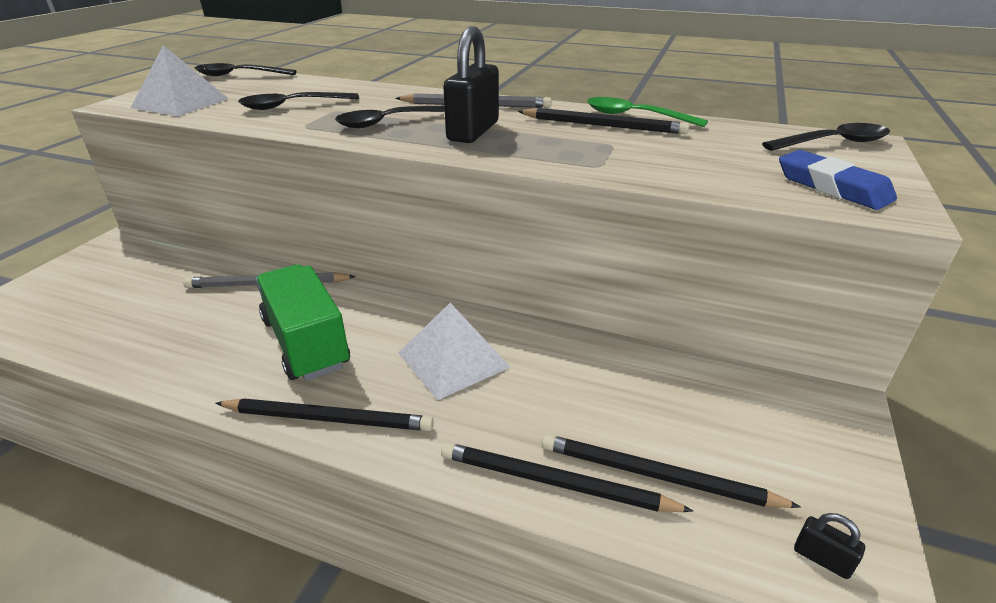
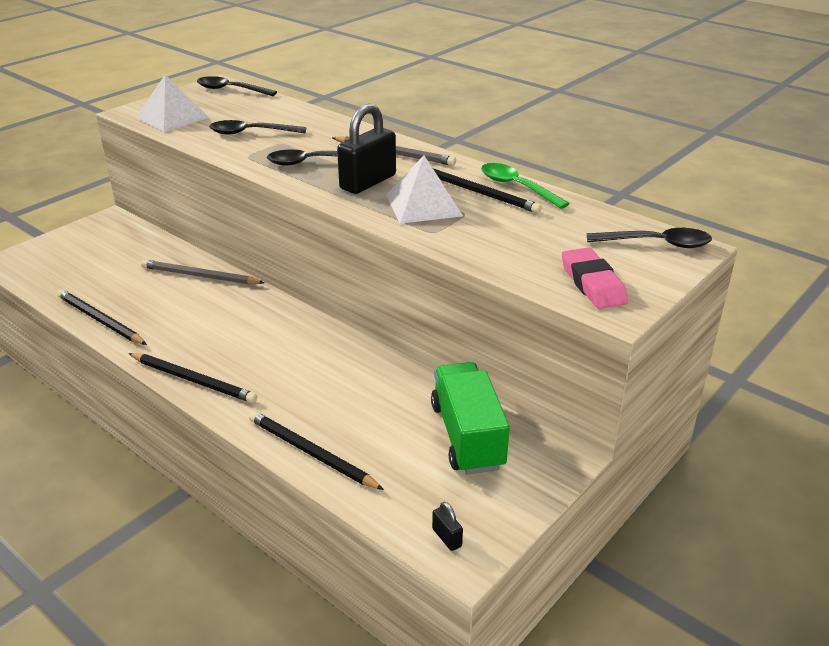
camera: 20 degrees right, 0 degrees up
green truck [256,264,350,381] -> green truck moved to [431,362,510,475]
white pyramid [398,303,511,400] -> white pyramid moved to [386,156,463,224]
black pencil [541,434,801,508] -> black pencil moved to [57,289,147,345]
blue eraser [779,150,897,210] -> pink eraser [562,247,628,309]

